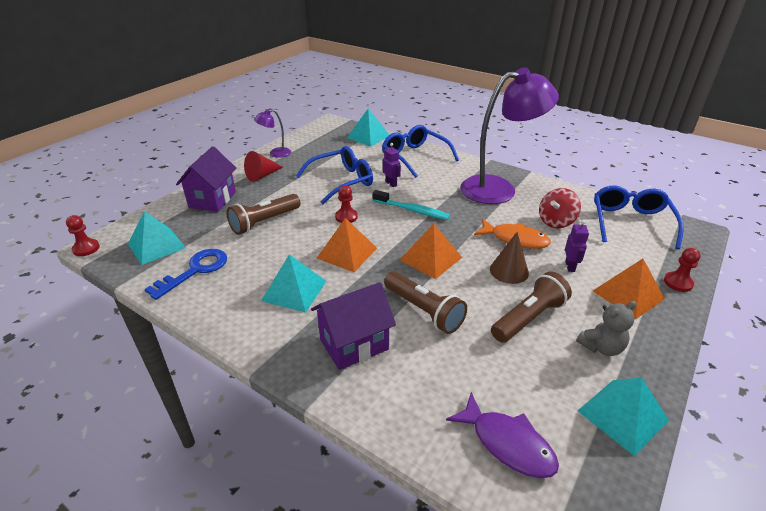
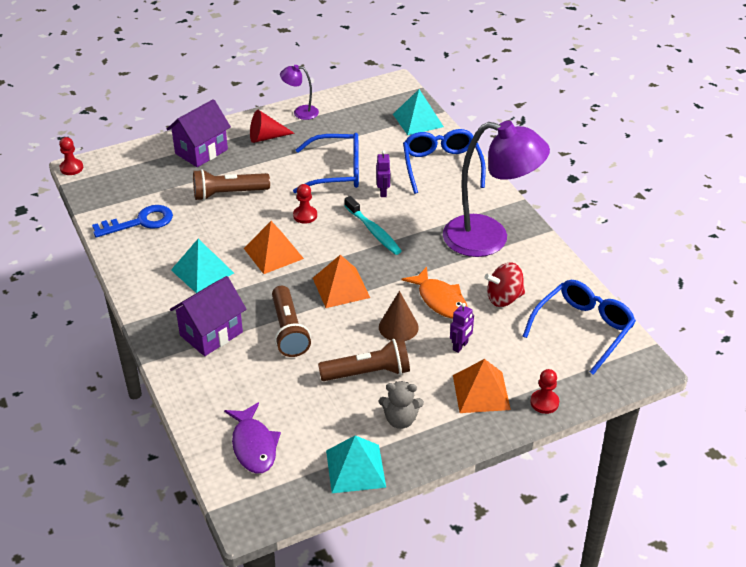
camera: 30 degrees right, 5 degrees up
turquoise pyramid [128,211,185,265] -> none
purple house [311,282,396,370] -> purple house turned 45 degrees counterclockwise [170,276,246,356]

